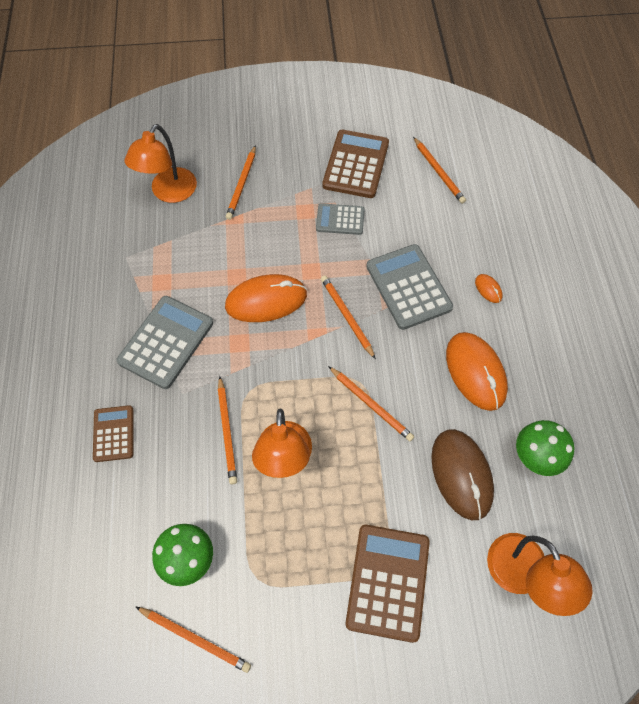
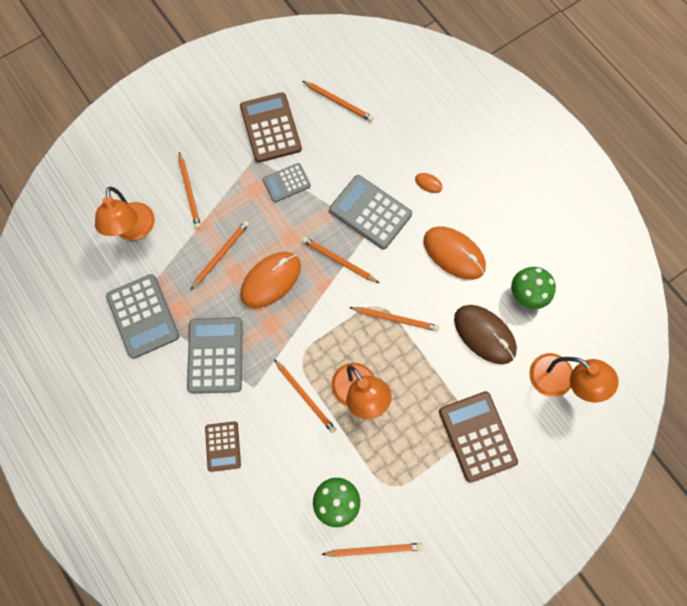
camera: 30 degrees left, 10 degrees up
brown calculator [93,405,133,462] -> brown calculator turned 150 degrees counterclockwise [205,421,241,472]
none -> grey calculator [106,274,179,359]
none -> orange pencil [190,221,249,290]

